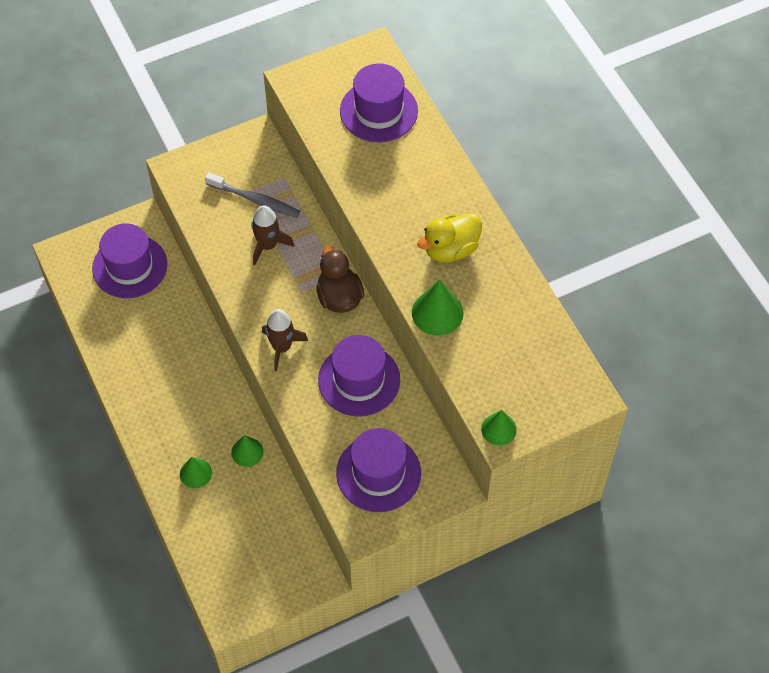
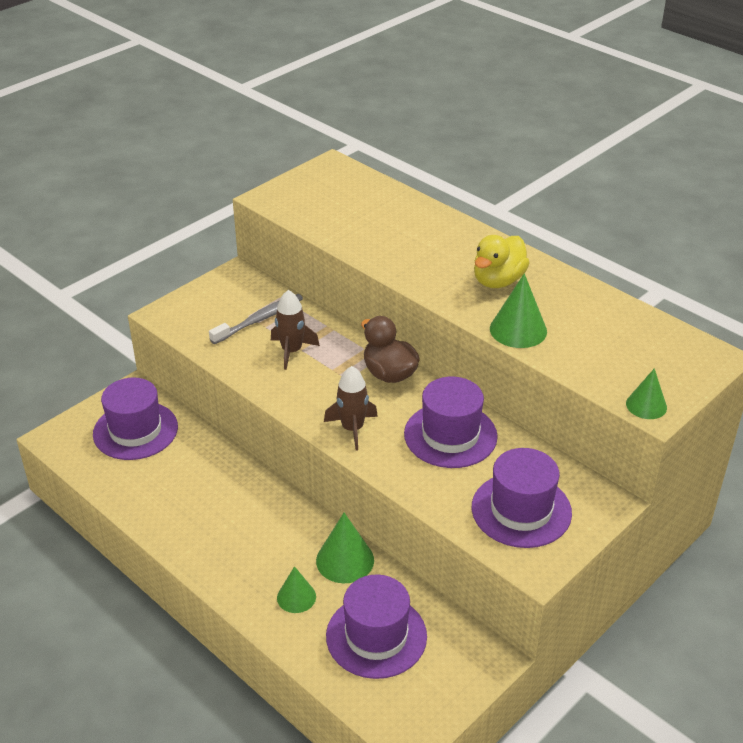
camera: 20 degrees left, 20 degrees down
grey toothbrush [205,172,300,218] -> grey toothbrush turned 45 degrees counterclockwise [209,294,303,344]
green cone [231,435,264,467] -> green cone [316,513,374,583], size x1.53
purple hat [340,63,418,142] -> purple hat moved to [326,575,427,679]

